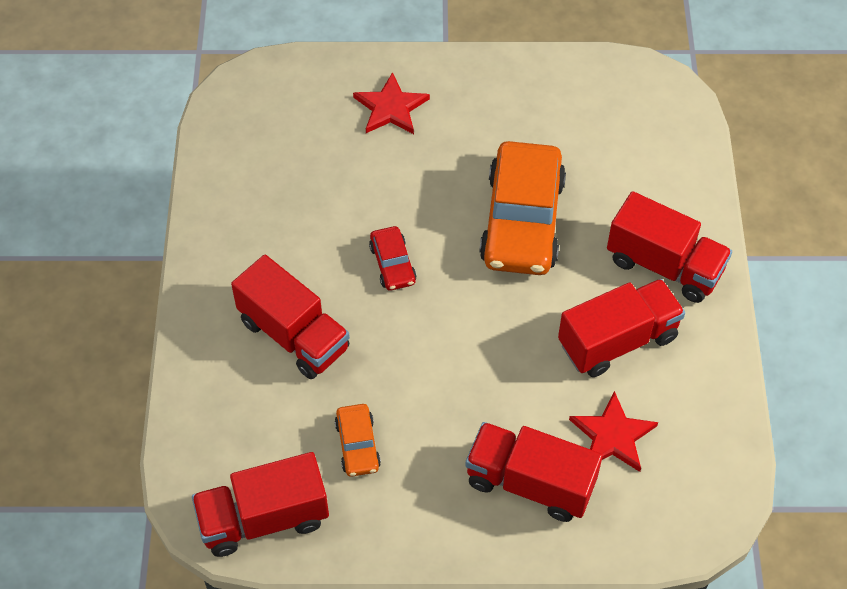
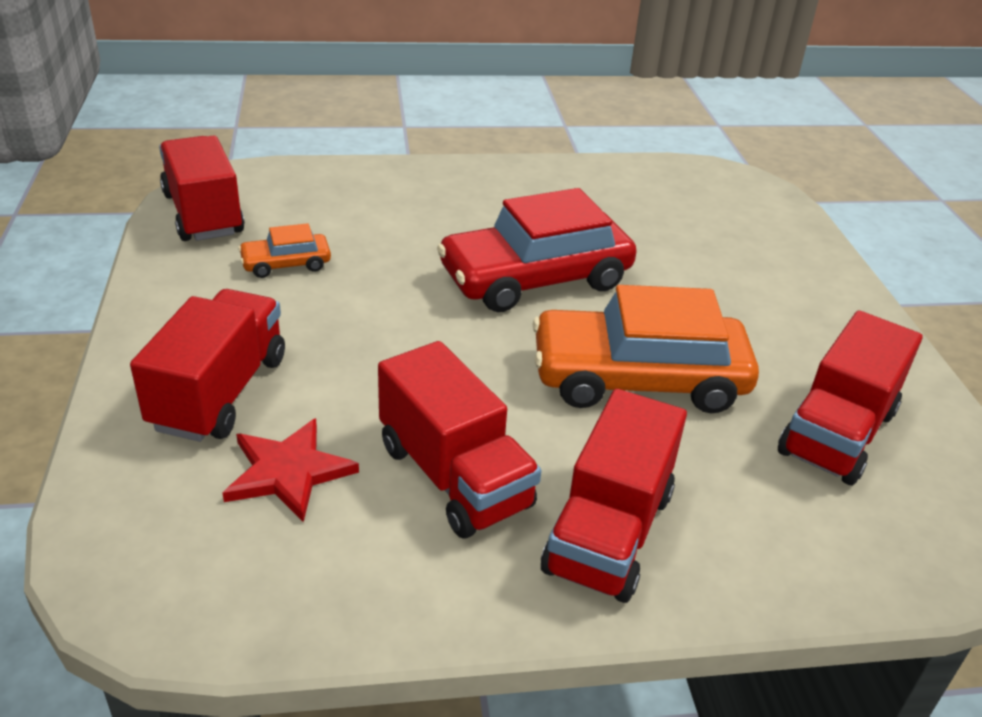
camera: 80 degrees right, 20 degrees down
red truck [231,255,350,379] -> red truck moved to [778,311,923,485]
red star [353,72,430,134] -> none
red car [369,226,417,291] -> red car [437,188,637,312], size x2.17

